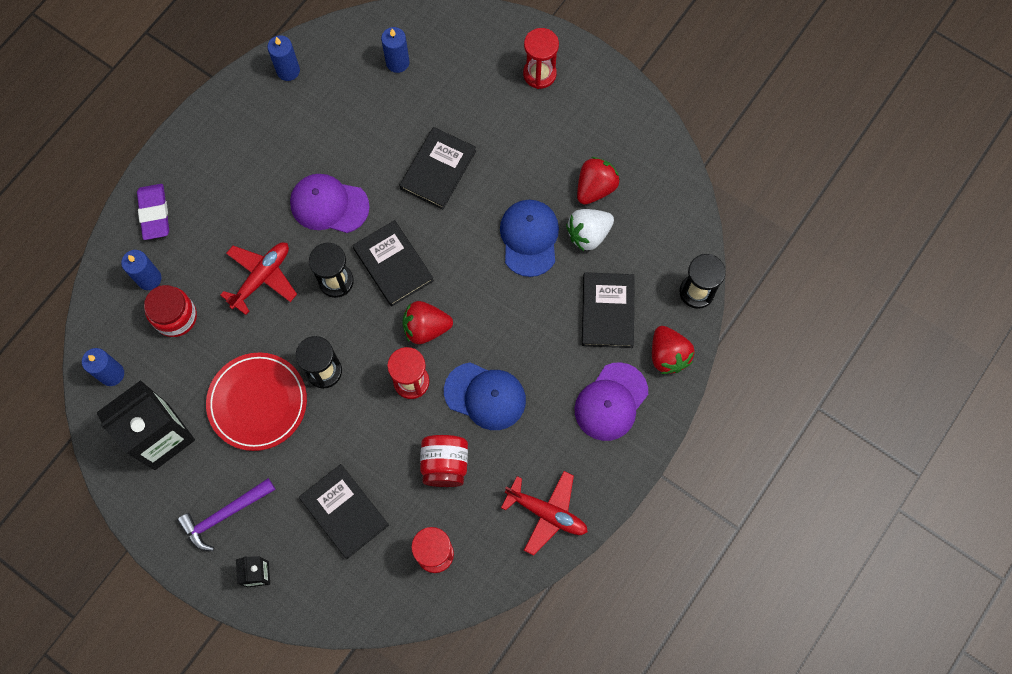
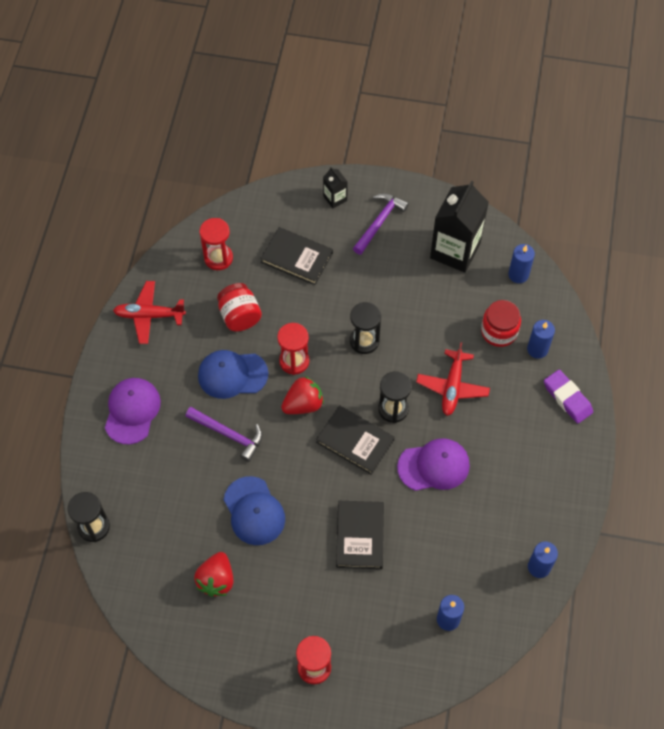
camera: 155 degrees right, 10 degrees down
red plate [206,352,307,451] -> none
white strawberry [566,209,614,251] -> none
black book [582,272,635,348] -> none
red strawberry [652,326,695,374] -> none
none -> purple hammer [185,407,262,462]

